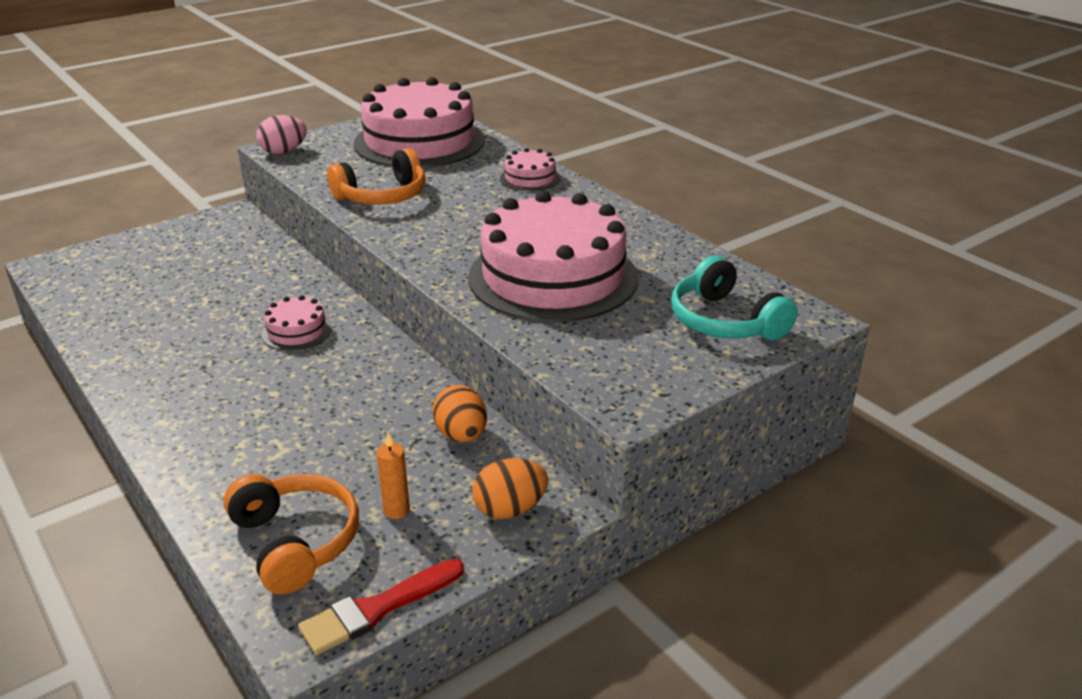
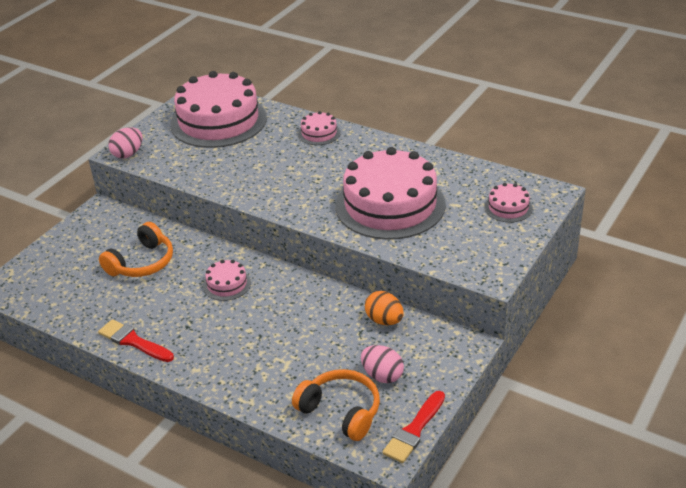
camera: 20 degrees left, 5 degrees up
orange headphones [327,148,426,205] -> orange headphones moved to [99,222,173,277]
orange candle [377,433,410,519] -> pink egg [361,345,404,383]
orange egg [472,458,548,519] -> none
turquoise headphones [671,256,798,341] -> pink cake [484,183,533,222]
none -> red brush [98,319,174,362]

